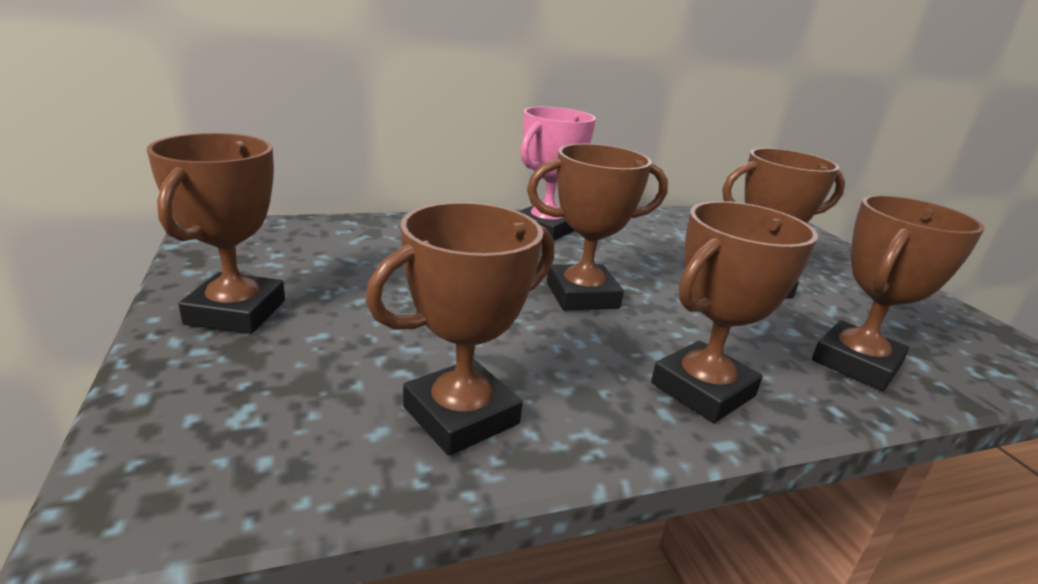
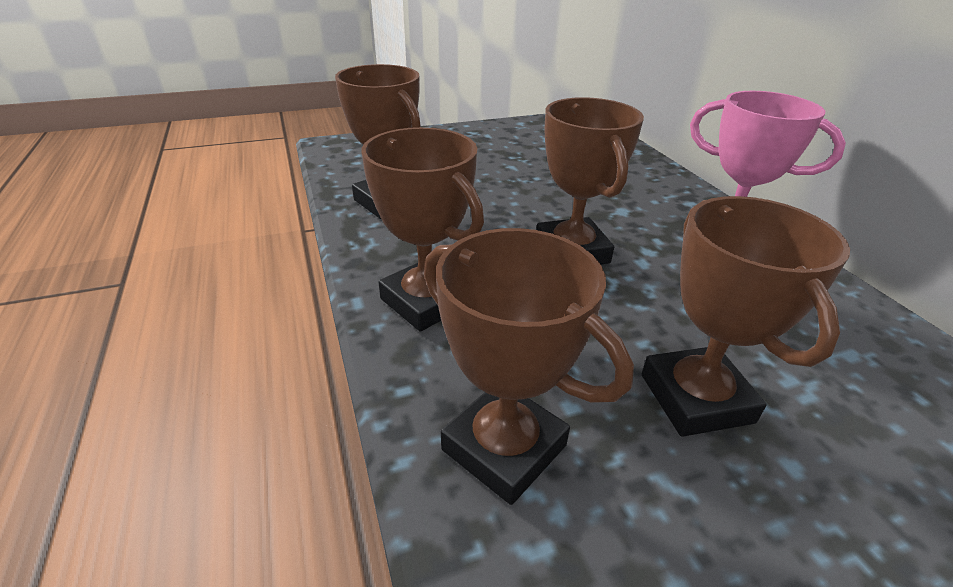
camera: 90 degrees right, 10 degrees up
brown trophy [147,133,285,334] -> none

